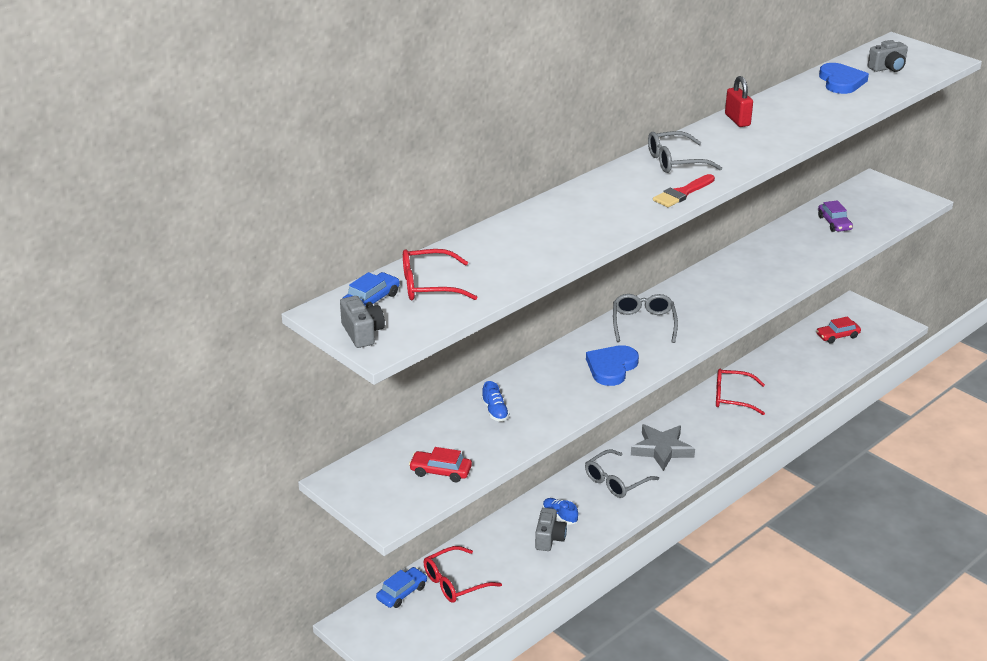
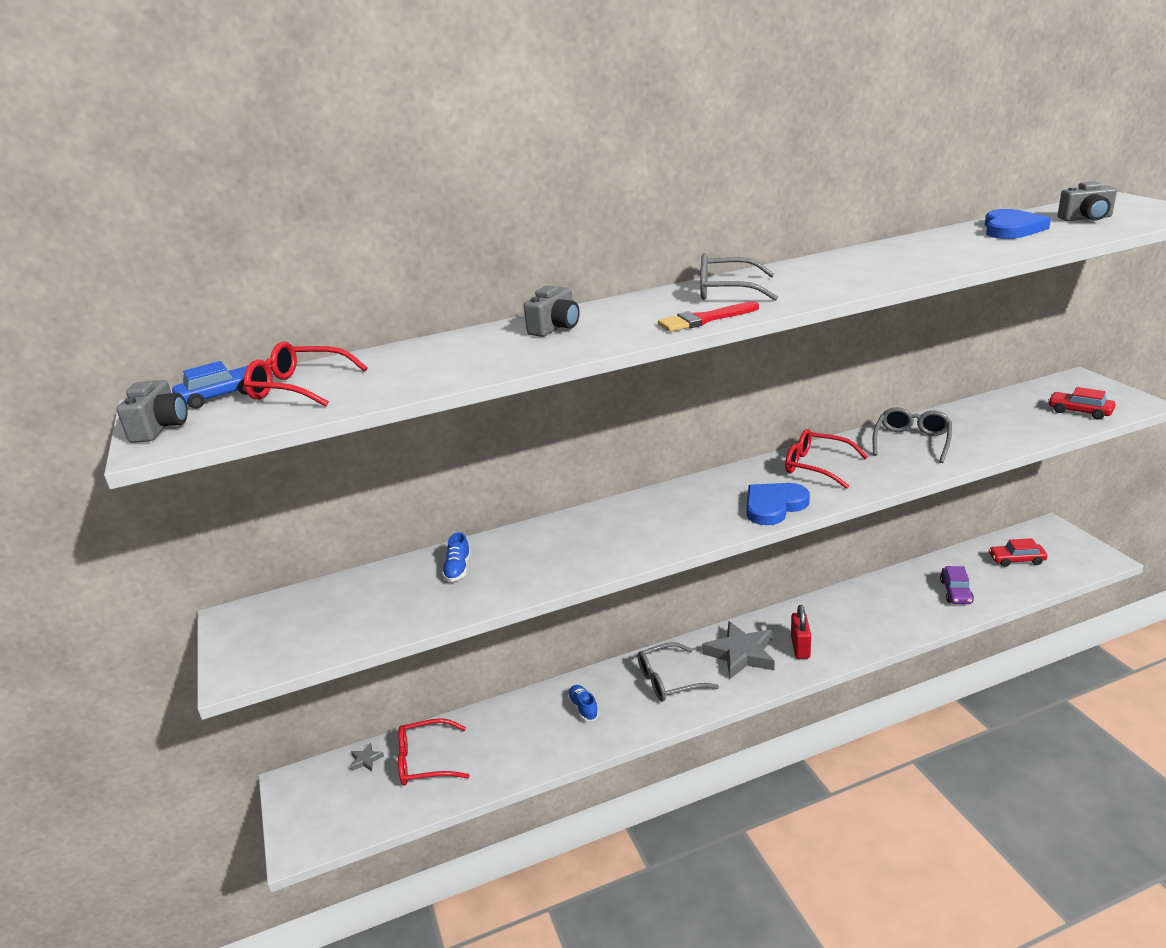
camera: 25 degrees right, 5 degrees down
blue car [376,567,427,608] -> grey star [351,743,384,771]
red car [409,447,472,482] -> red car moved to [1048,387,1115,419]
grey camera [535,508,567,551] -> grey camera moved to [524,285,580,337]
blue heart [586,345,639,386] -> blue heart moved to [747,483,810,525]
grey glasses [613,294,678,343] -> grey glasses moved to [873,407,952,463]
red glasses [716,369,765,415] -> red glasses moved to [785,429,868,489]
red padlock [725,76,753,127] -> red padlock moved to [791,605,811,659]
purple car [818,200,853,232] -> purple car moved to [940,566,974,604]

